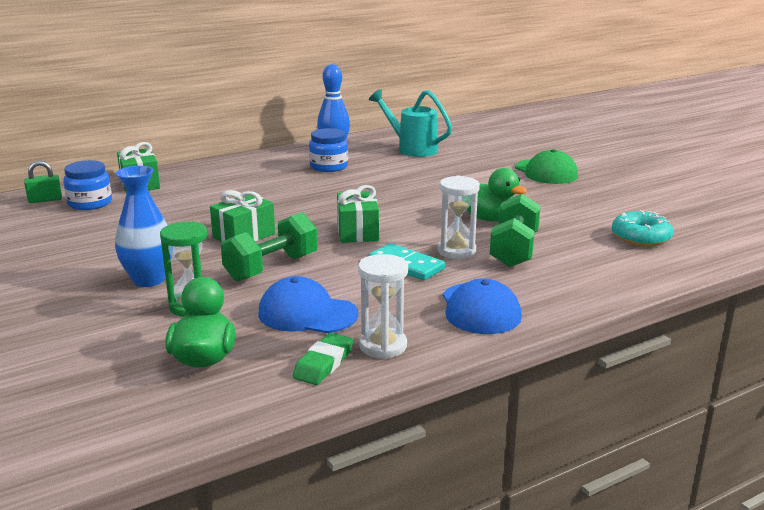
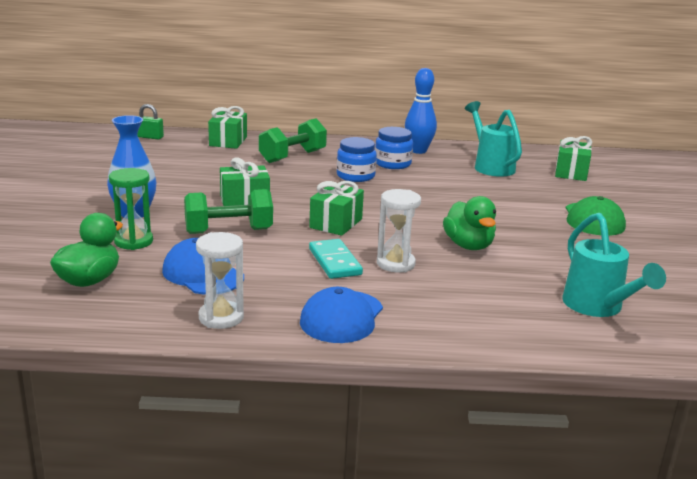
camera: 30 degrees right, 0 degrees up
blue jar [63,160,112,210] -> blue jar moved to [337,137,377,182]
green eraser [292,333,354,385] -> none
green dumbbell [490,194,541,267] -> green dumbbell moved to [259,118,327,163]
turquoise donut [612,210,673,247] -> turquoise watering can [562,213,666,317]
none -> green gift [555,136,592,181]

